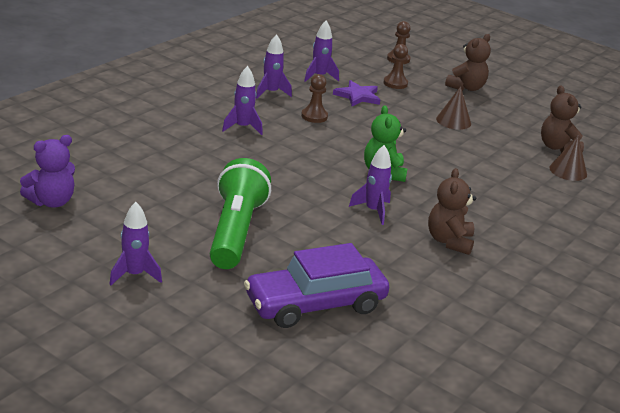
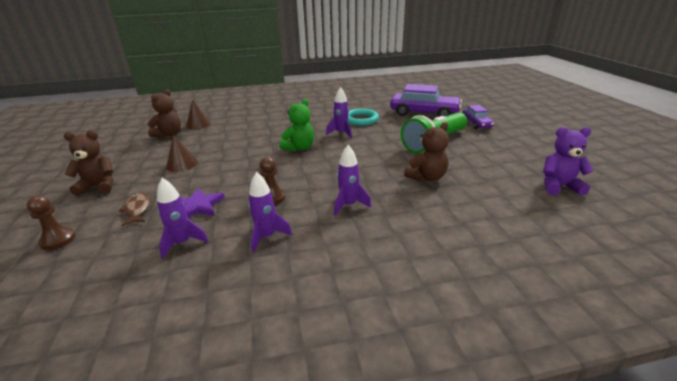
camera: 135 degrees left, 0 degrees up
purple rocket [109,202,162,286] -> none
brown pawn [384,44,408,89] -> brown fish [118,193,150,226]
brown teddy bear [428,168,476,255] -> brown teddy bear moved to [404,122,449,181]
none -> turquoise ring [348,108,379,125]
none -> purple car [463,105,494,129]

